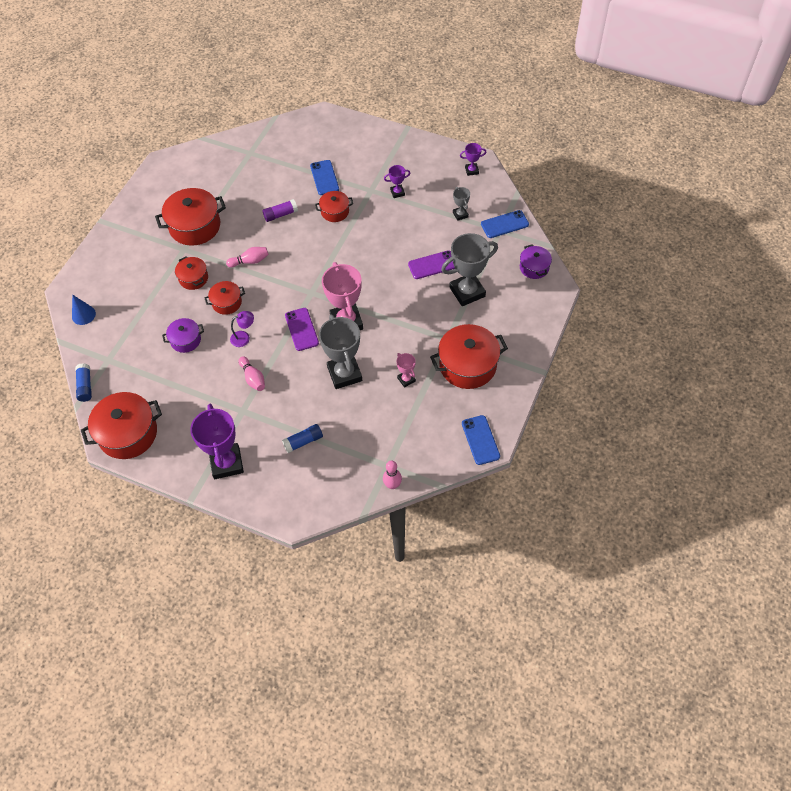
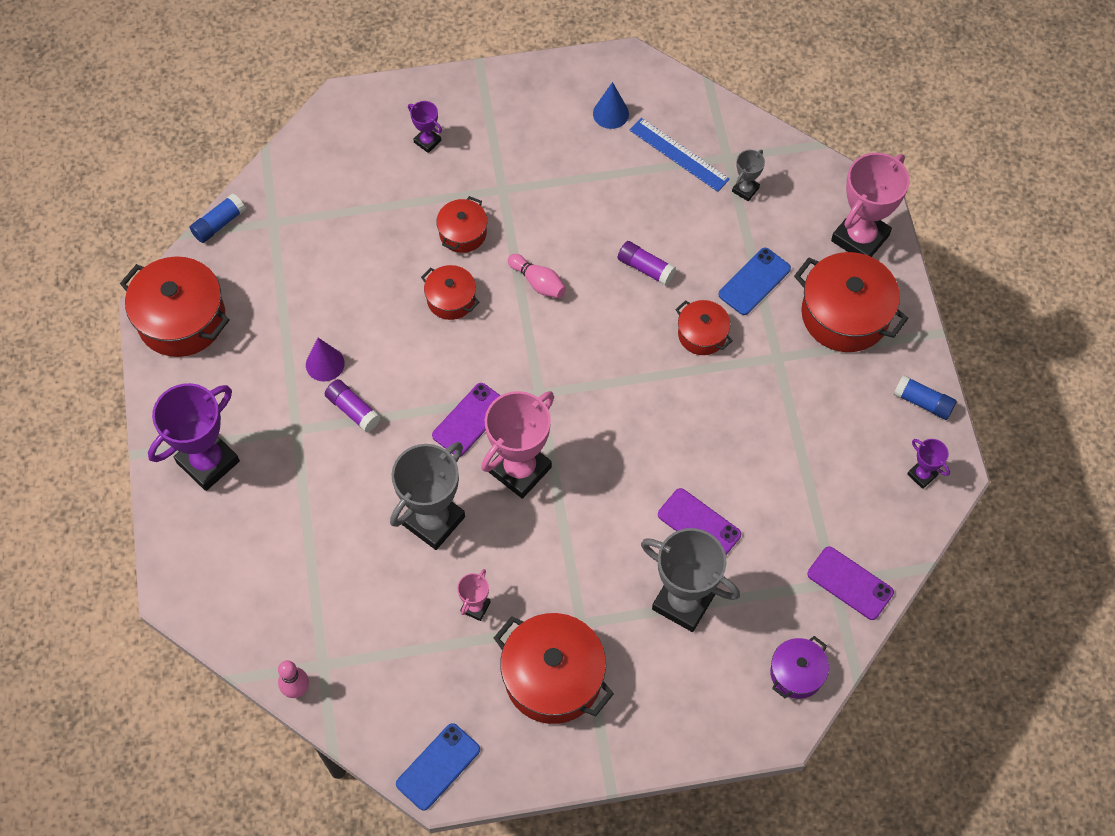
camera: 55 degrees right, 5 degrees up
blue cone [72,294,96,325] -> blue cone moved to [593,82,629,129]
red pot [155,188,226,246] -> red pot moved to [794,252,908,352]
purple pot [162,318,204,353] -> none
purple lamp [230,311,254,347] -> none
pink bowling pin [238,356,265,391] -> purple glue stick [325,379,381,432]
blue glue stick [282,424,323,453] -> blue glue stick moved to [893,375,957,420]
purple trophy [384,165,410,198] -> purple trophy moved to [408,101,442,153]
grey trophy [453,187,470,221] -> grey trophy moved to [732,150,765,201]
blue phone [481,210,529,238] -> purple phone [807,546,894,620]
none -> purple cone [306,338,345,381]
none -> blue ruler [630,118,730,192]
none -> pink trophy [831,152,910,257]

